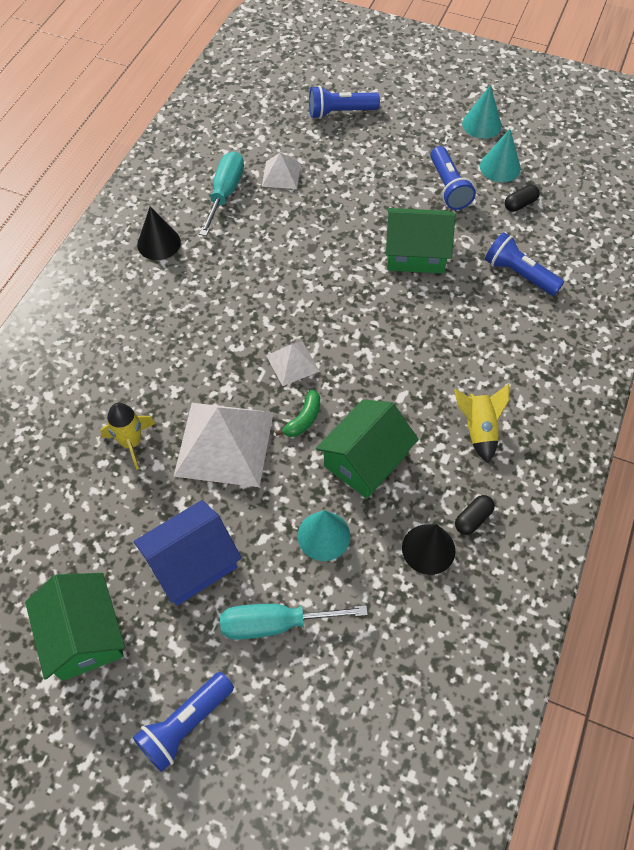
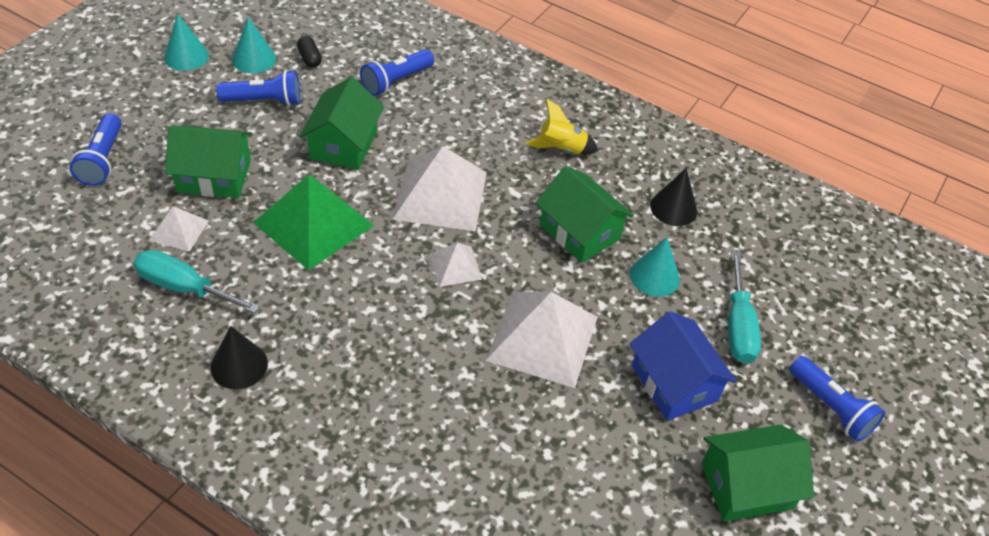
camera: 85 degrees left, 10 degrees down
yellow rocket [100,403,155,470] -> none
green banana [275,390,320,437] -> none
black capsule [455,495,495,535] -> none
none -> green house [165,126,252,198]
none -> green pyramid [253,174,374,271]
none -> white pyramid [393,146,487,232]

